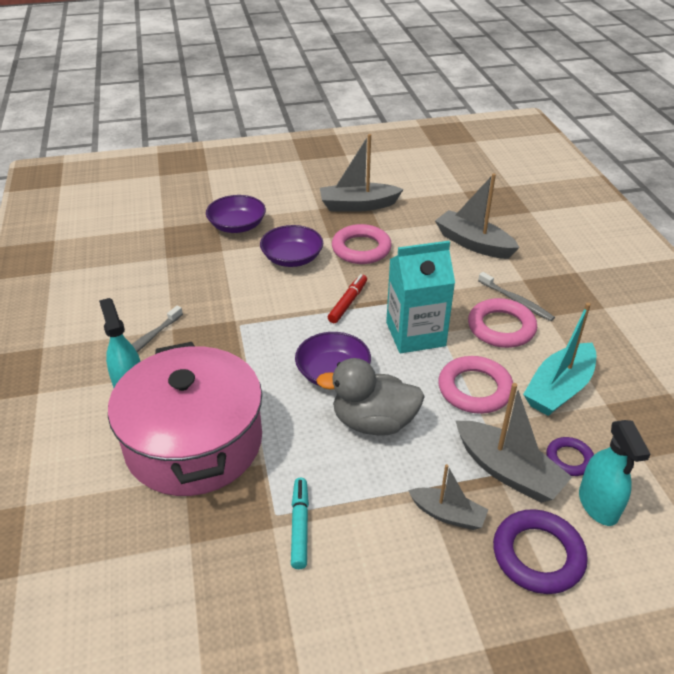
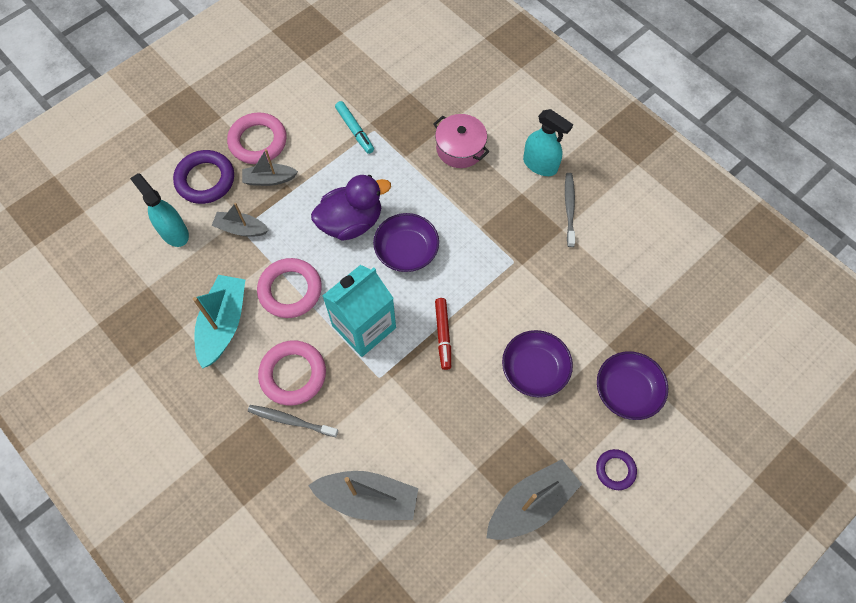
camera: 150 degrees right, 25 degrees up
pink pot [108,342,262,496] -> pink pot [433,114,489,168], size x0.48
grey duck [316,358,425,436] -> purple duck [311,175,391,241]
pink ring [332,224,392,264] -> pink ring moved to [227,112,287,164]
grey boat [456,383,572,503] -> grey boat [212,203,269,237], size x0.61
purple ring [546,437,594,476] -> purple ring moved to [596,449,637,490]

